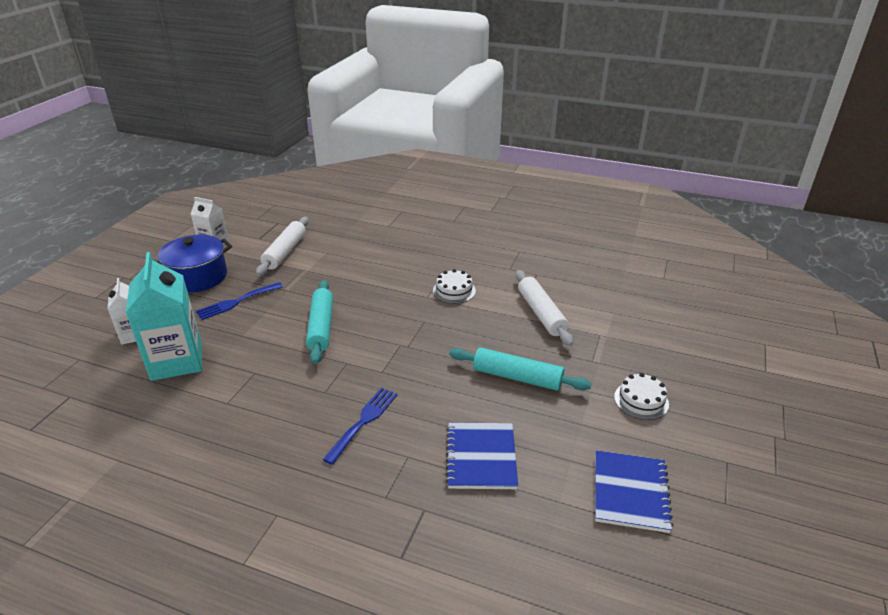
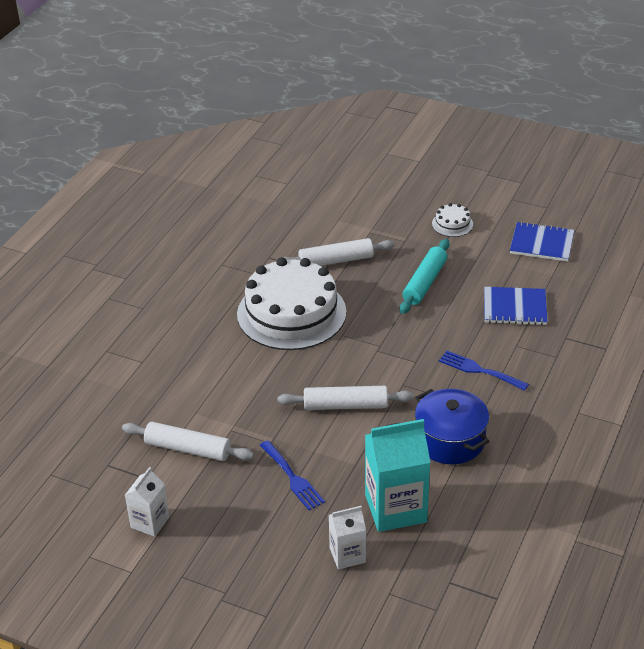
camera: 85 degrees left, 5 degrees up
blue pot [157,235,232,292] -> blue pot moved to [415,389,490,464]
turquoise rolling pin [306,280,333,364] -> white rolling pin [277,386,414,410]
white cake [433,269,476,304] -> white cake [237,257,346,350], size x2.45

